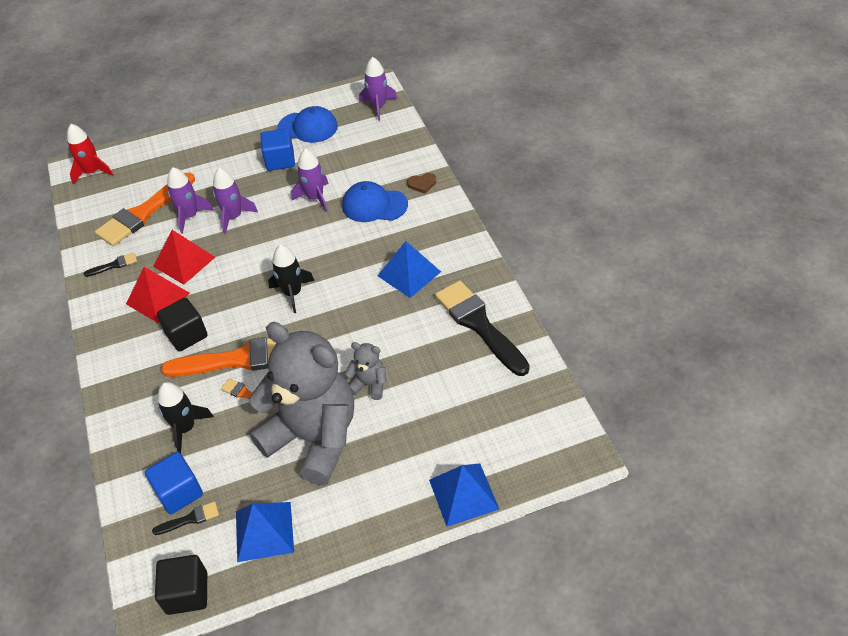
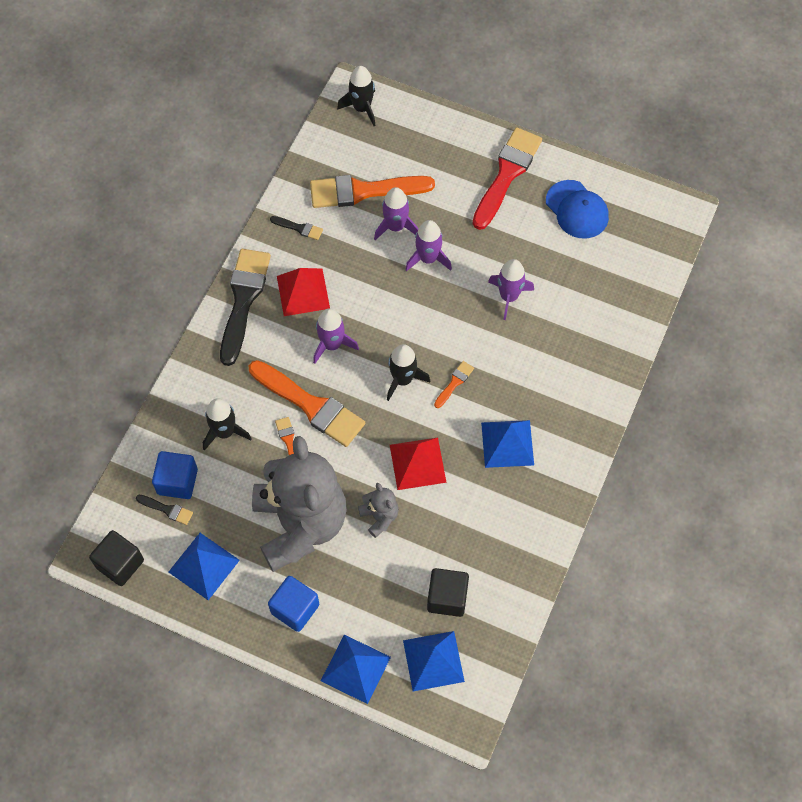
camera: 40 degrees right, 15 degrees up
red rocket [67,124,113,184] -> black rocket [337,66,376,126]
red pyramid [153,230,215,285] -> red pyramid moved to [390,438,447,490]
black cube [157,298,208,352] -> black cube moved to [427,568,469,617]
blue cube [260,128,295,171] -> blue cube moved to [268,576,319,632]
blue cap [342,181,408,222] -> none
purple rocket [359,57,397,121] -> purple rocket moved to [313,308,359,364]
brown heart [407,173,436,194] -> none
black brush [435,280,530,376] -> black brush moved to [220,249,271,366]
none -> blue pyramid [403,631,465,691]
none -> orange brush [434,361,474,408]
none -> red brush [472,127,542,230]

